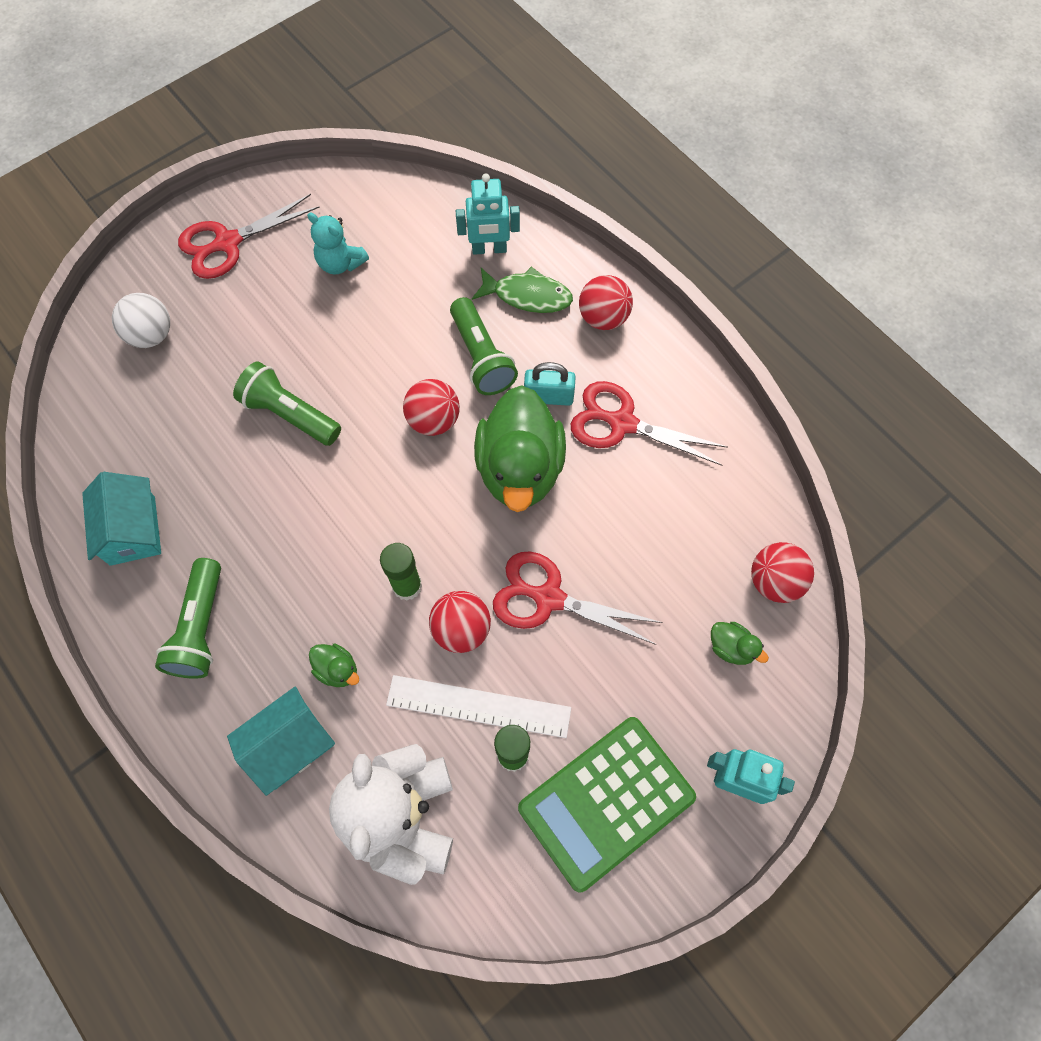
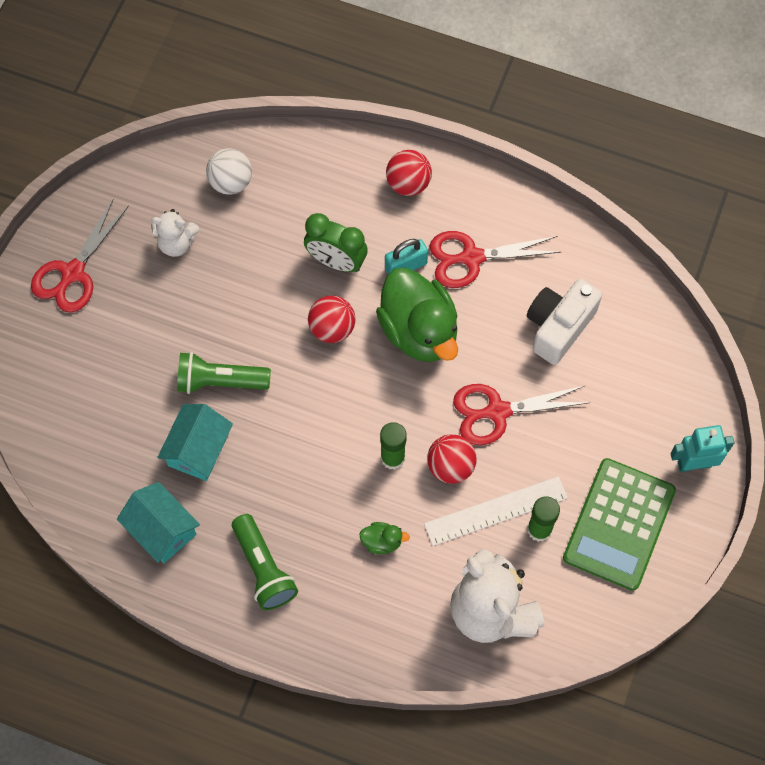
camera: 30 degrees left, 0 degrees up
white ball [112,293,170,348] -> white ball moved to [206,148,252,195]
turquoise house [227,687,335,796] -> turquoise house moved to [157,404,233,481]
turquoise teddy bear [307,212,369,275] -> white teddy bear [151,209,199,257]
green flashlight [450,297,518,395] -> green clock [304,213,368,272]
turquoise robot [456,173,520,255] -> none
green fish [472,267,573,313] -> none
green duck [711,622,769,665] -> none
red ball [751,542,814,603] -> none
none -> white camera [527,279,602,365]

